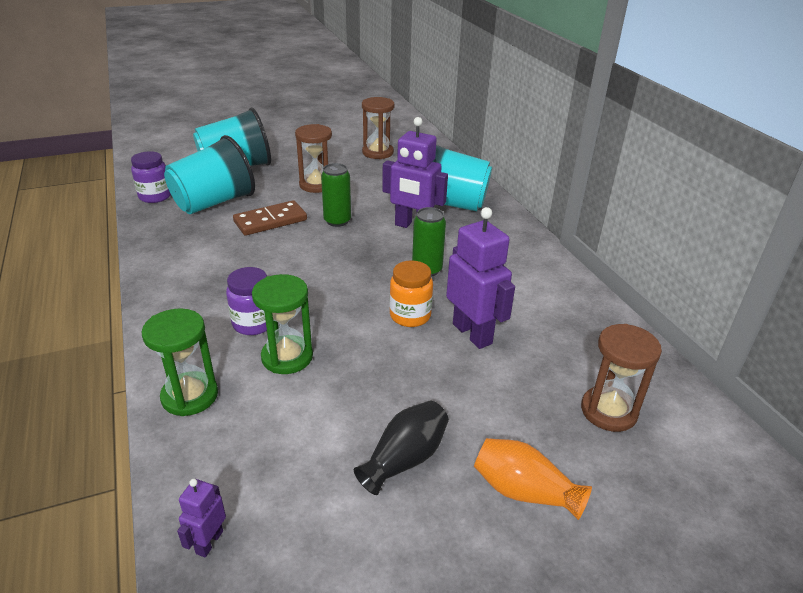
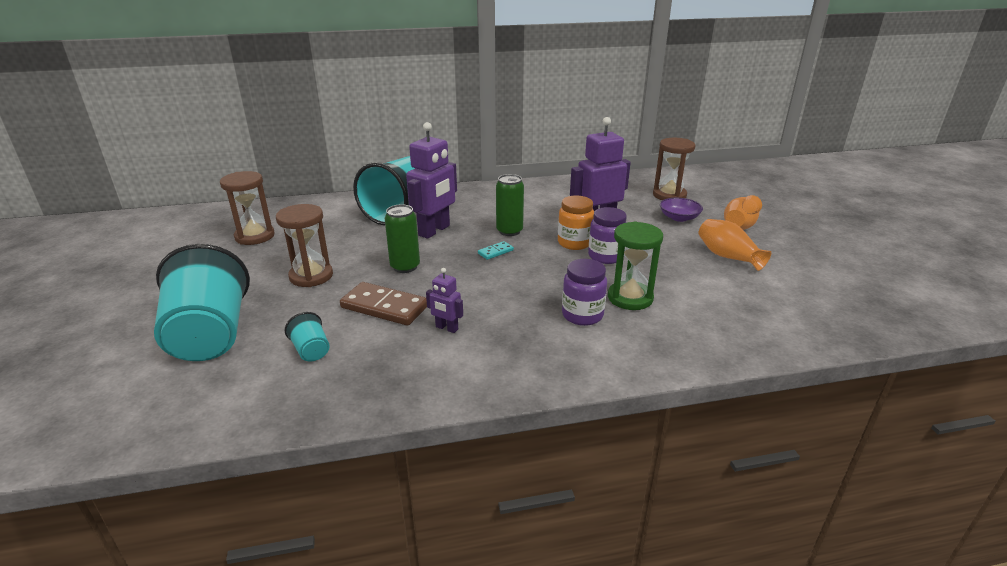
camera: 80 degrees left, 5 degrees down
purple jar [131,151,171,203] -> purple jar moved to [588,207,627,264]
green hourglass [142,308,218,416] -> none
turquoise cup [164,135,255,214] -> turquoise cup [285,312,329,361], size x0.42
purple robot [177,479,226,557] -> purple robot moved to [426,268,463,333]
brown domino [233,200,307,236] -> brown domino turned 45 degrees counterclockwise [340,282,427,326]
black vase [354,401,449,495] -> orange vase [698,219,771,271]
none -> turquoise domino [478,241,514,260]
none -> purple bowl [660,198,703,222]

